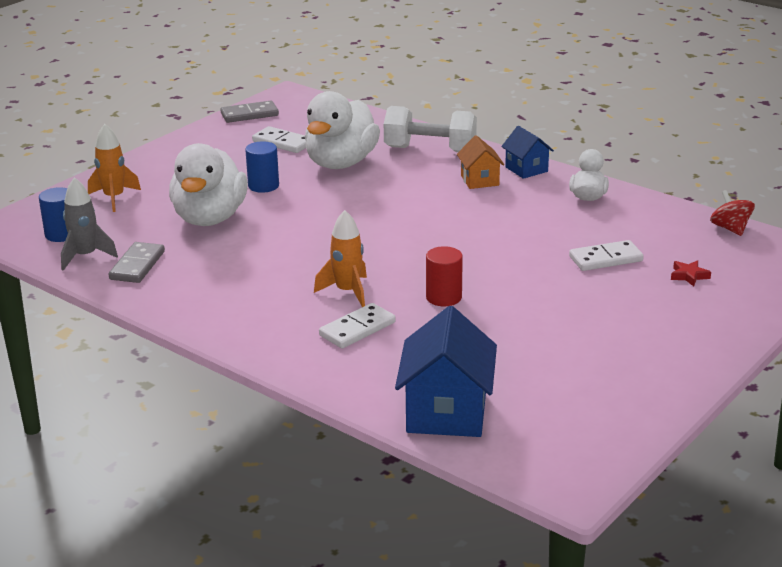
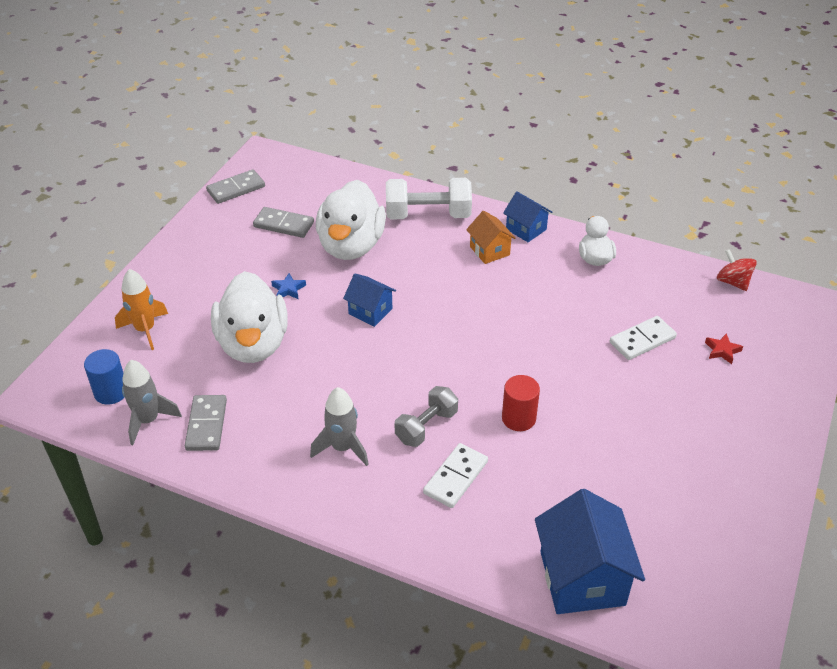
camera: 15 degrees left, 15 degrees up
blue cylinder [245,141,279,193] -> blue star [271,273,306,299]
white domino [252,126,306,153] -> grey domino [253,207,314,238]
orange rocket [314,210,367,307] -> grey dumbbell [395,386,458,447]
none -> grey rocket [310,387,369,466]
none -> blue house [343,273,396,327]

